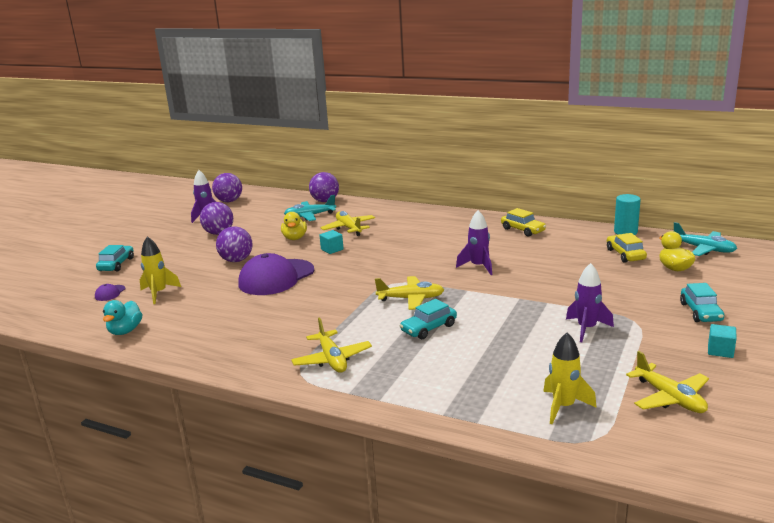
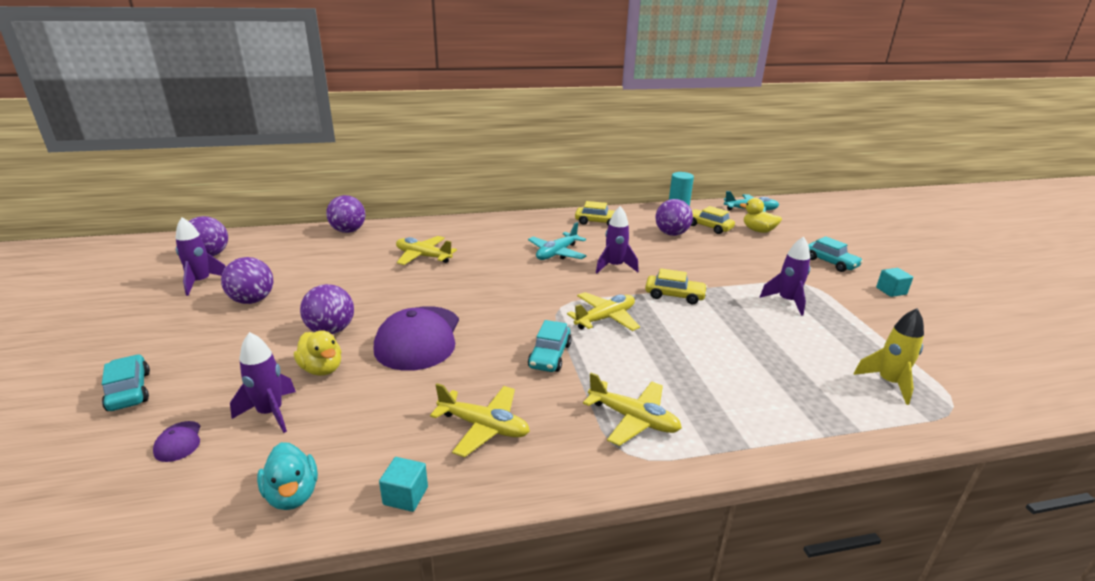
camera: 40 degrees left, 5 degrees up
yellow rocket [140,236,181,304] -> purple rocket [230,332,296,433]
yellow duck [281,212,307,240] -> yellow duck moved to [294,330,341,376]
turquoise plane [284,195,336,221] -> turquoise plane moved to [528,222,587,260]
turquoise cube [319,230,344,254] -> turquoise cube moved to [379,457,428,512]
turquoise car [400,299,457,339] -> turquoise car moved to [528,320,572,372]
yellow plane [626,351,709,413] -> yellow plane moved to [430,383,530,457]
none -> yellow car [645,268,707,304]
none -> purple ball [656,199,693,236]

